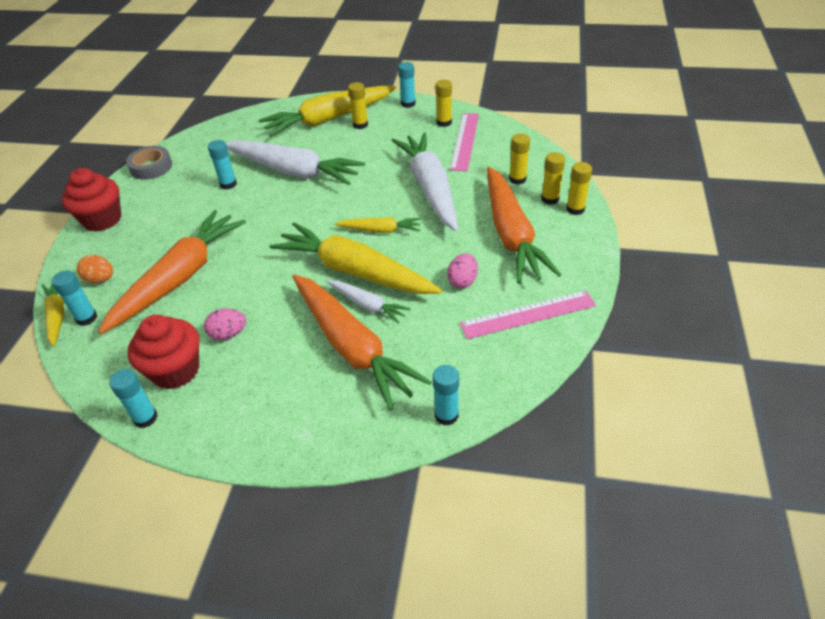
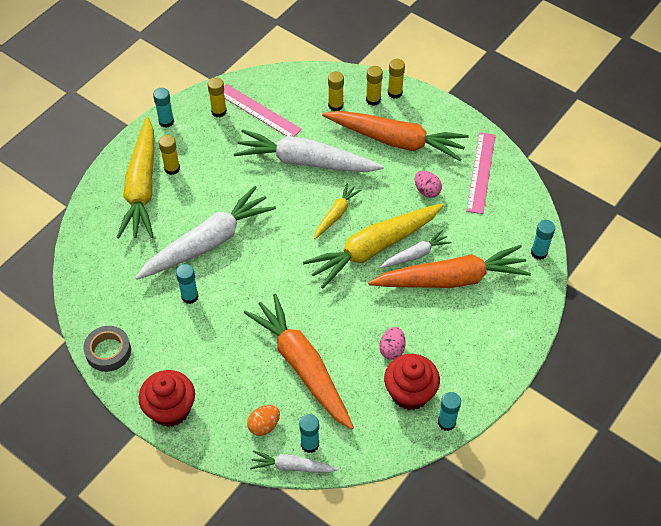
camera: 65 degrees left, 10 degrees up
yellow carrot [42,284,64,347] -> white carrot [250,450,339,473]

